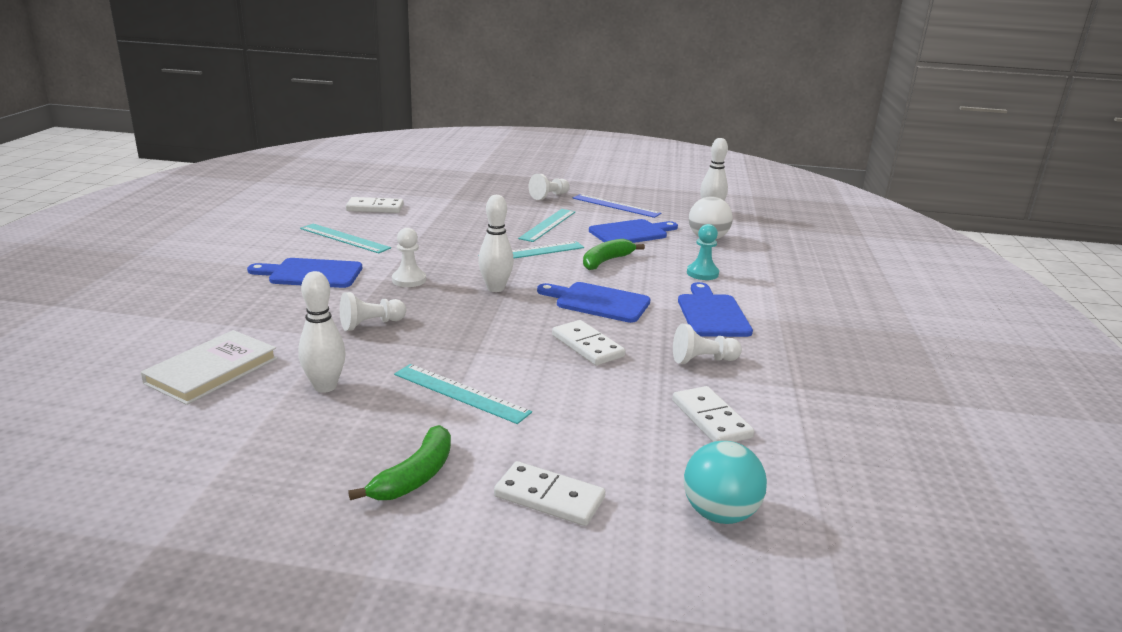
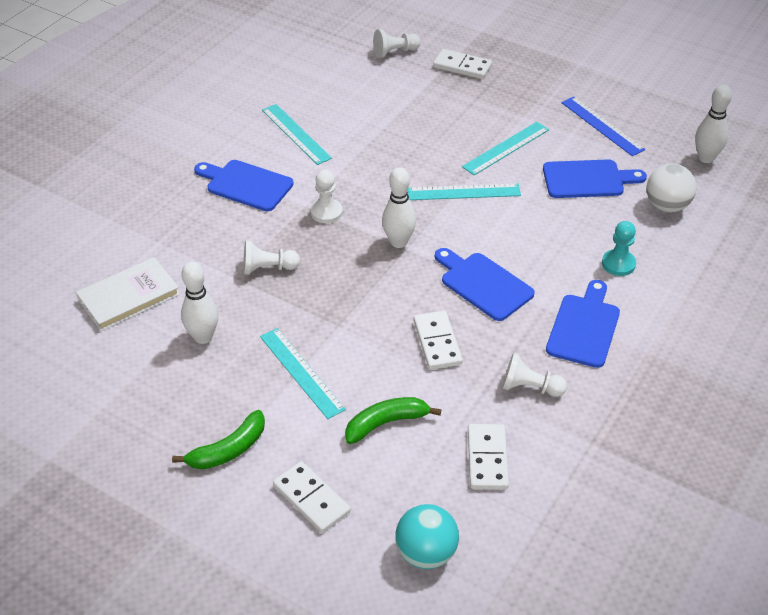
camera: 25 degrees right, 20 degrees up
white domino [346,197,404,213] -> white domino moved to [433,49,492,79]
white pawn [529,174,570,200] -> white pawn moved to [373,29,421,58]
green banana [583,239,645,270] -> green banana moved to [345,397,441,444]

